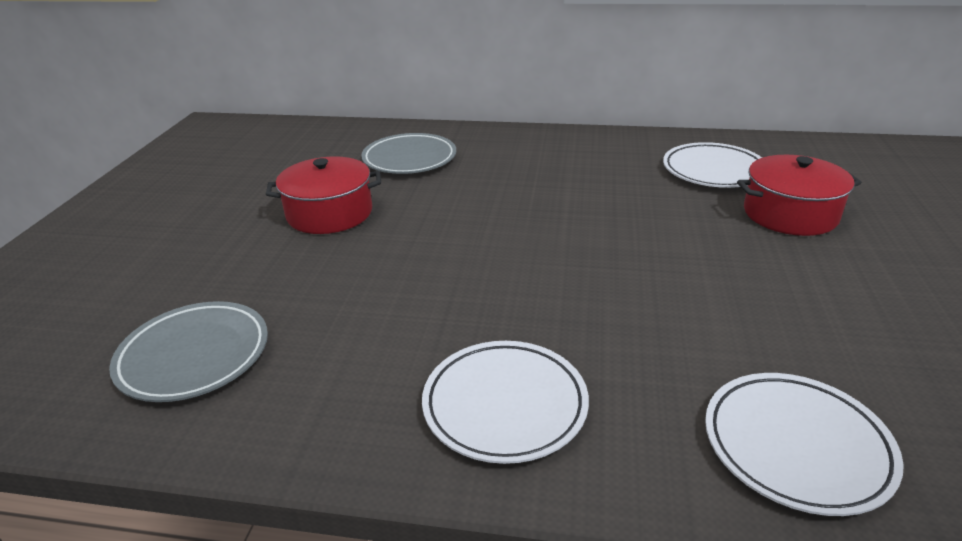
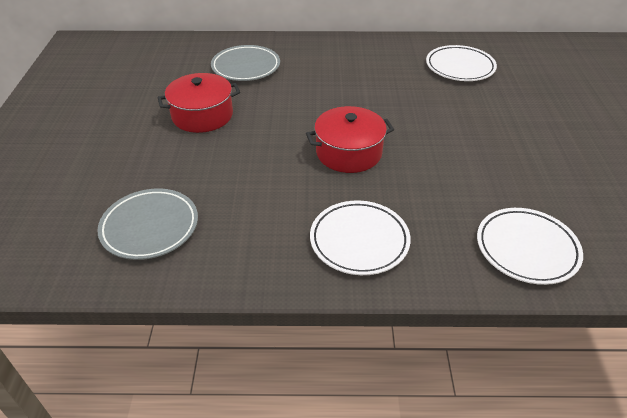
camera: 10 degrees left, 10 degrees up
red pot [737,155,861,236] -> red pot moved to [306,106,394,173]

